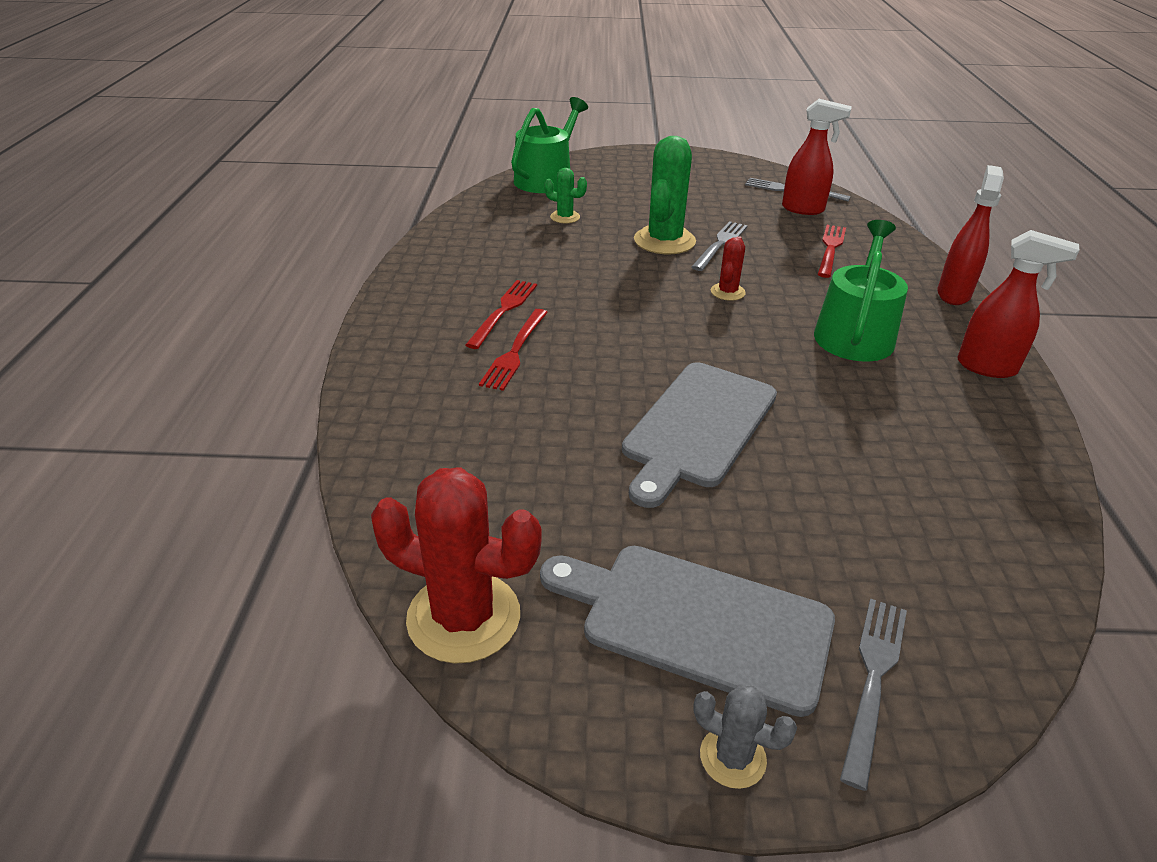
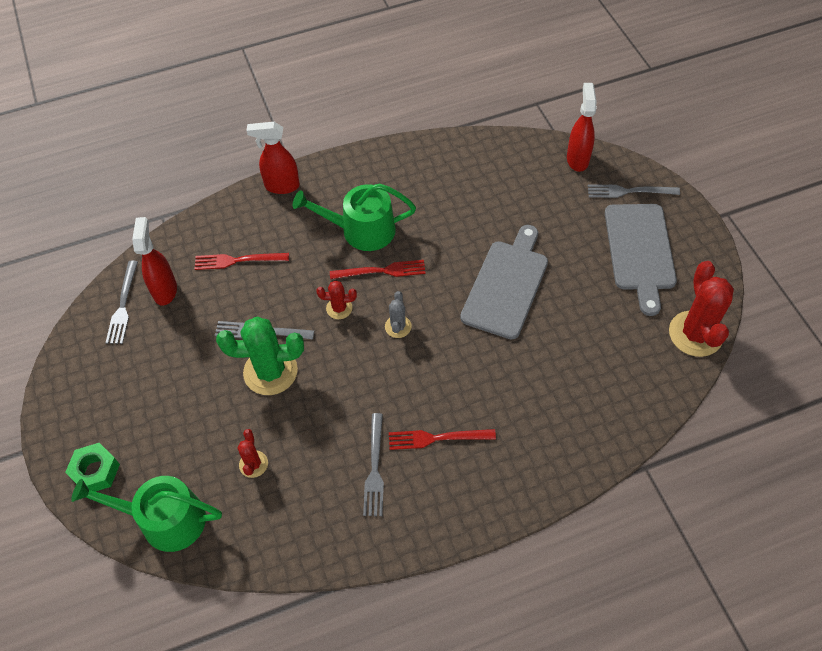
camera: 110 degrees left, 20 degrees up
red fork [479,309,548,391] -> red fork moved to [330,260,426,279]
green cactus [544,168,587,223] -> red cactus [237,429,268,478]
grey cutting board [622,362,777,508] -> grey cutting board turned 75 degrees counterclockwise [460,225,548,340]
grey cactus [693,685,797,789] -> grey cactus moved to [385,291,412,338]
red spray bottle [957,230,1079,378] -> red spray bottle moved to [567,83,597,172]
none -> green nut [65,443,120,492]
none -> grey fork [363,413,384,516]

